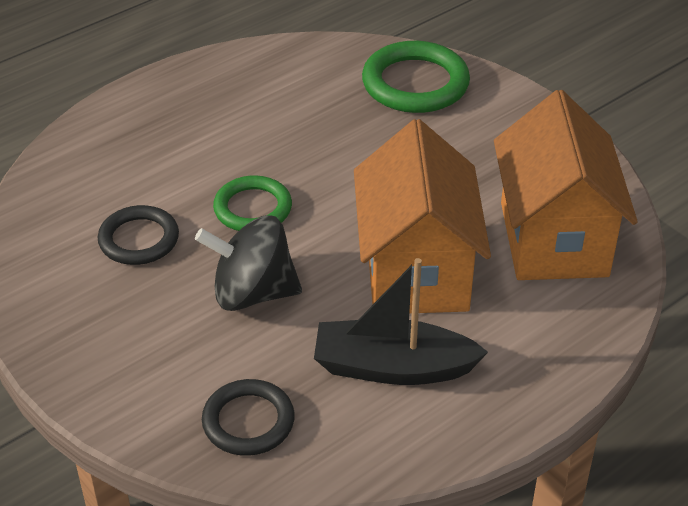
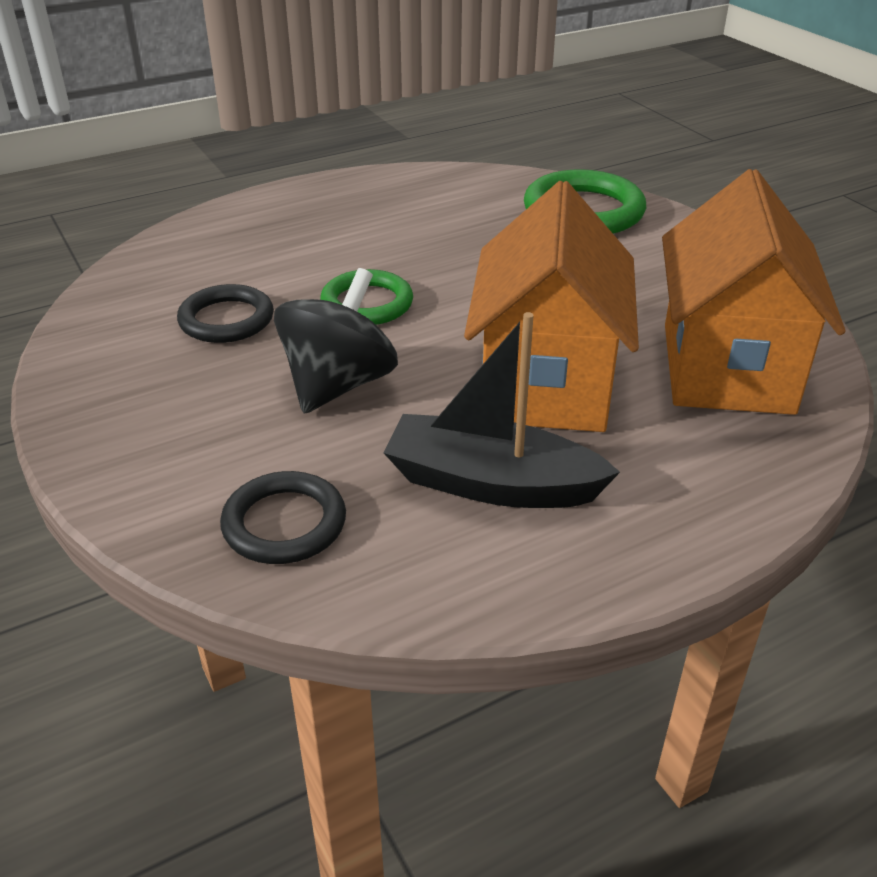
camera: 10 degrees right, 5 degrees down
black spinning top [195,215,302,311] -> black spinning top turned 105 degrees clockwise [274,268,398,413]

